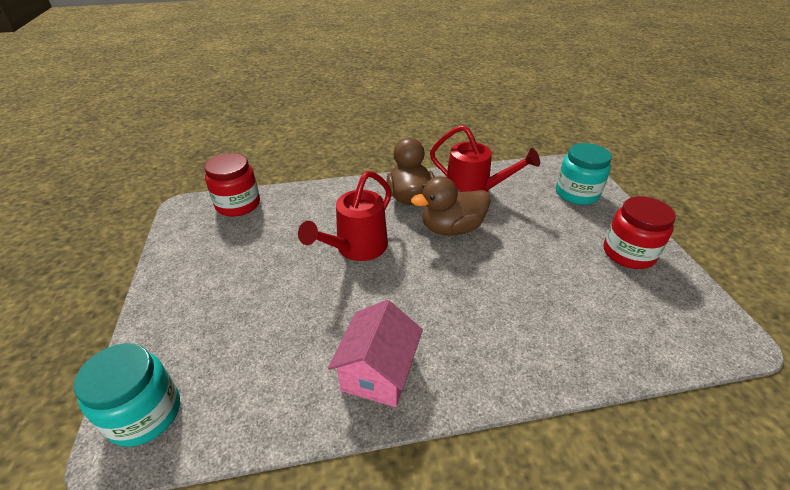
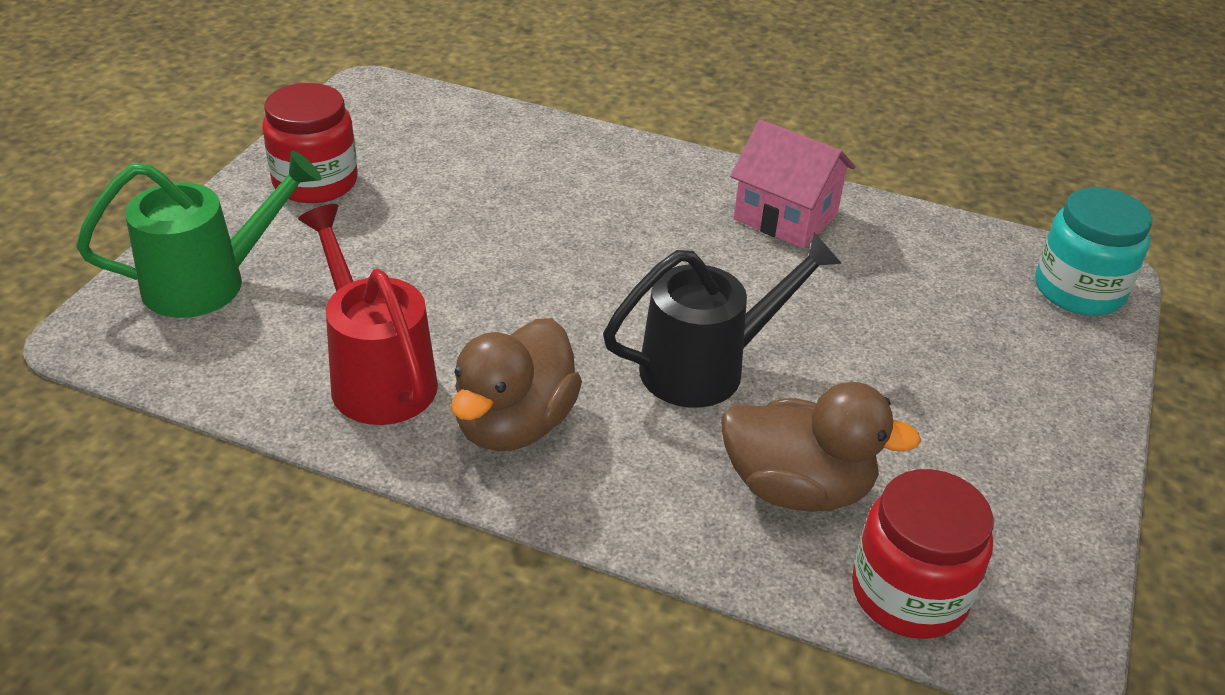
camera: 150 degrees left, 0 degrees up
red watering can [298,171,391,261] -> black watering can [603,232,842,408]
pink house [328,300,423,407] -> pink house turned 75 degrees clockwise [730,119,855,248]
brown duck [411,176,491,236] -> brown duck moved to [721,382,921,512]
turquoise jar [556,143,612,205] -> green watering can [76,151,322,318]

